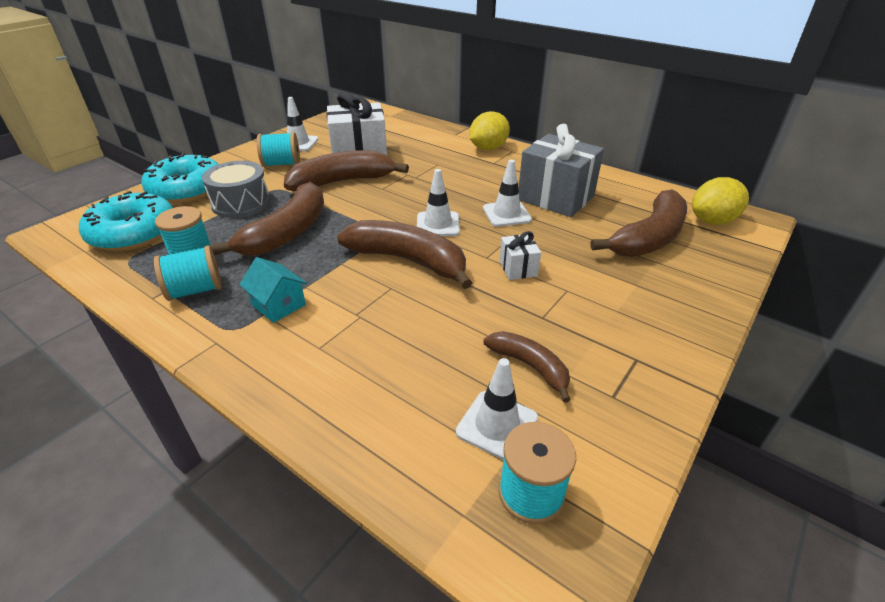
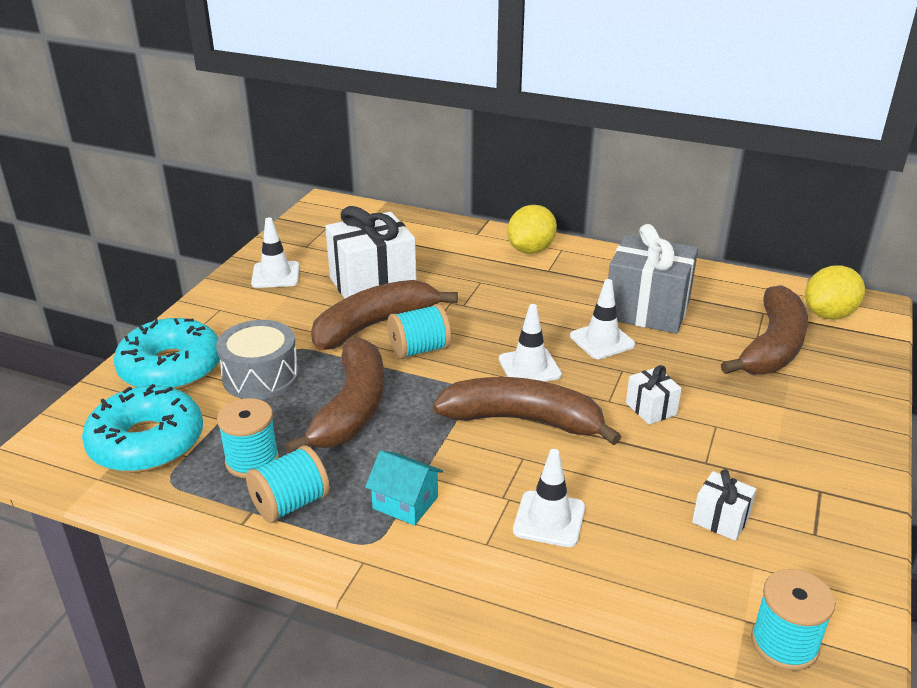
camera: 15 degrees left, 5 degrees down
turquoise spool [257,132,300,167] -> turquoise spool moved to [387,304,451,359]
white traffic cone [456,358,538,460] -> white traffic cone moved to [513,449,585,547]
brown banana [484,331,570,403] -> white gift [692,470,756,541]

